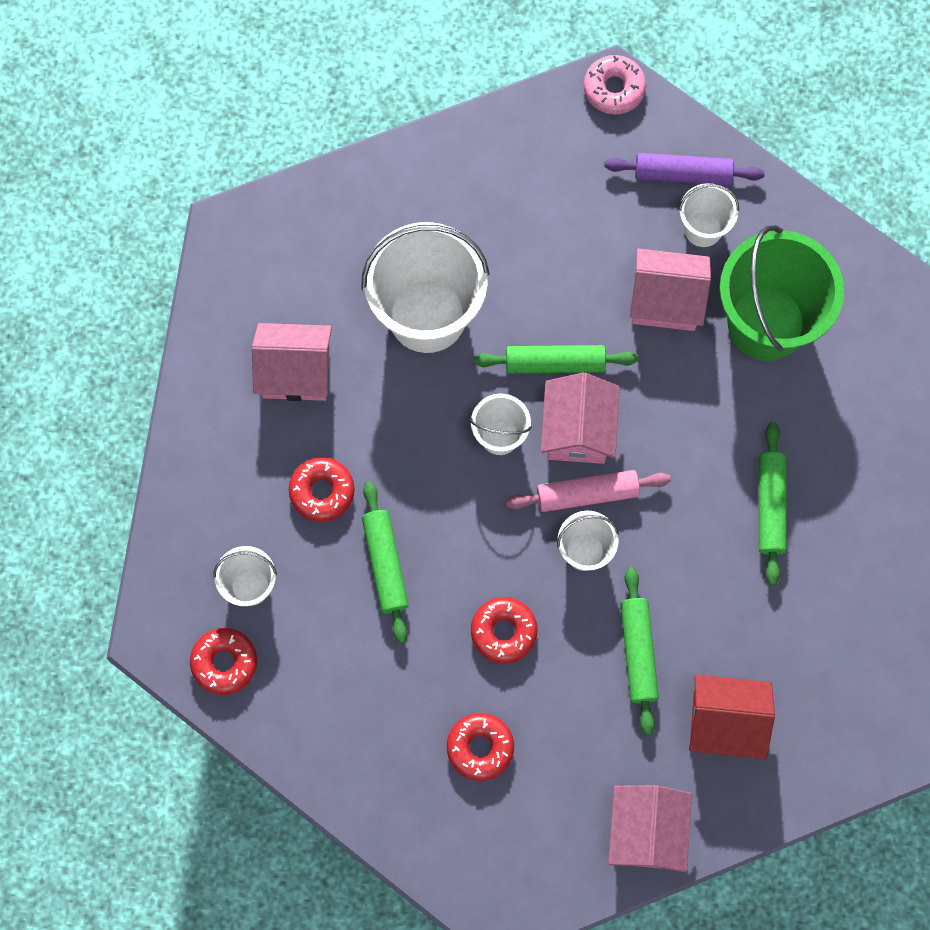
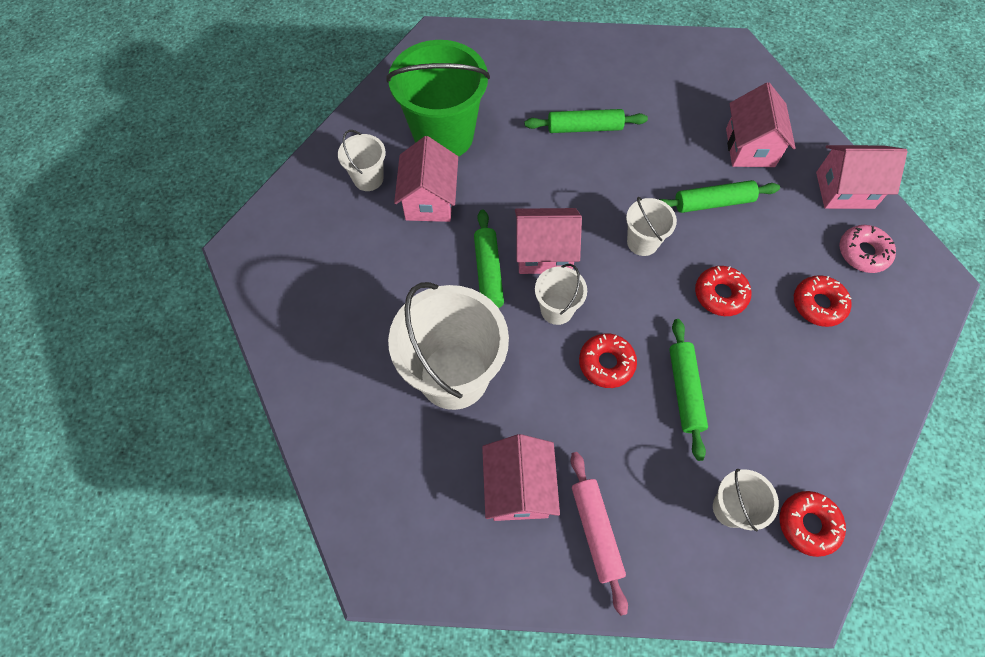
camera: 95 degrees left, 10 degrees down
red donut [289,457,355,522] -> red donut moved to [579,333,637,388]
green rolling pin [362,481,409,644] -> green rolling pin turned 75 degrees counterclockwise [669,319,708,461]
pink rolling pin [506,470,671,512] -> pink rolling pin moved to [571,452,628,616]
pink donut [584,55,646,114] -> pink donut moved to [839,225,896,273]
purple rolling pin [604,153,765,185] -> none
red house [689,675,775,759] -> pink house [726,83,796,167]

